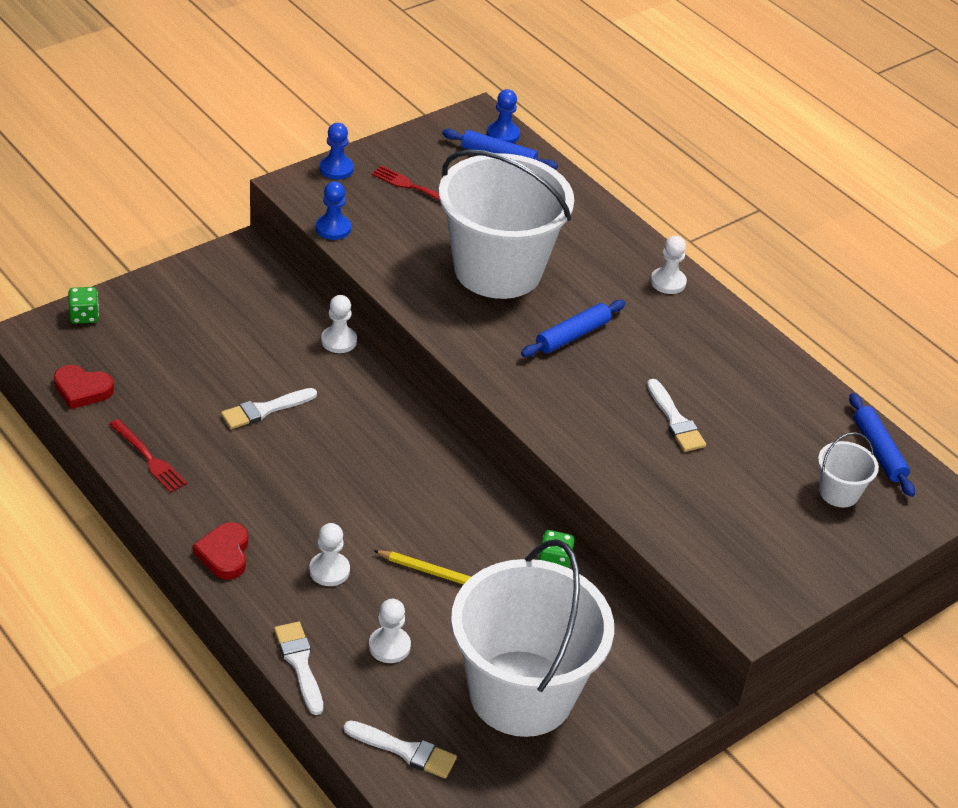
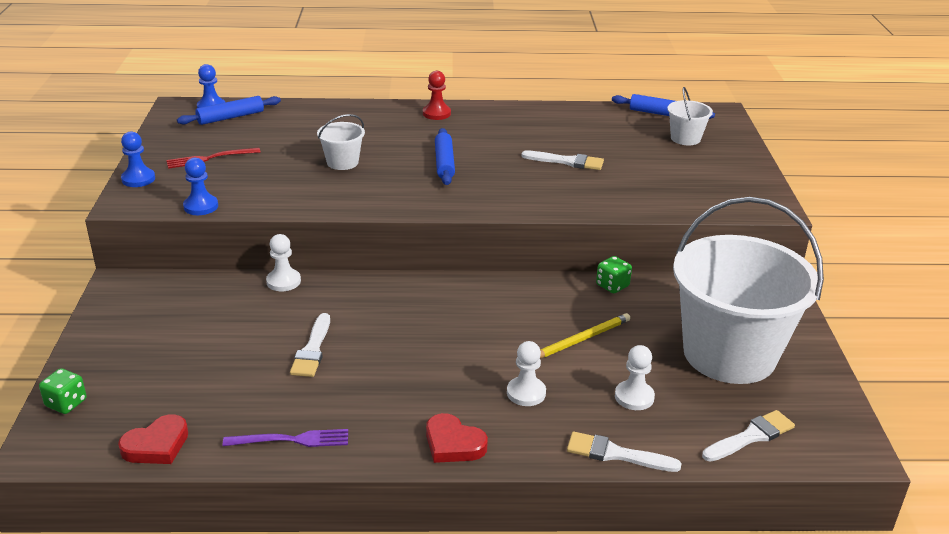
camera: 50 degrees left, 10 degrees down
red fork [109,419,187,493] -> purple fork [223,429,348,447]
white bucket [439,149,574,299] -> white bucket [317,114,365,170], size x0.41
white pawn [651,236,687,294] -> red pawn [423,71,451,120]

